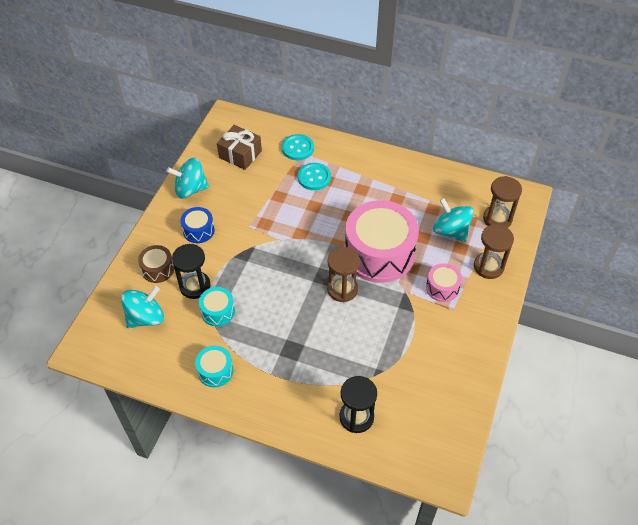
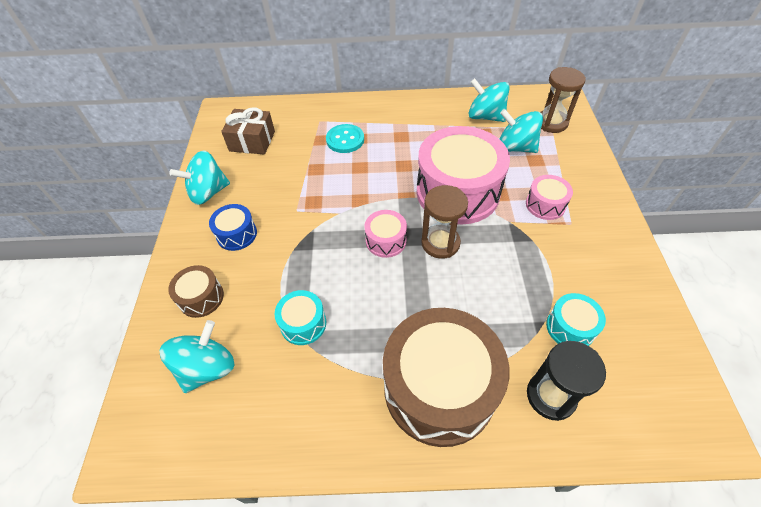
camera: 20 degrees left, 0 degrees up
black hourglass [172,244,211,299] -> none
turquoise drum [195,346,233,387] -> turquoise drum moved to [546,293,606,346]
turquoise button [282,134,314,160] -> none
brown hourglass [474,224,514,279] -> none
none -> pink drum [364,210,407,258]
none -> brown drum [383,308,509,447]
none -> turquoise spinning top [469,78,510,122]

